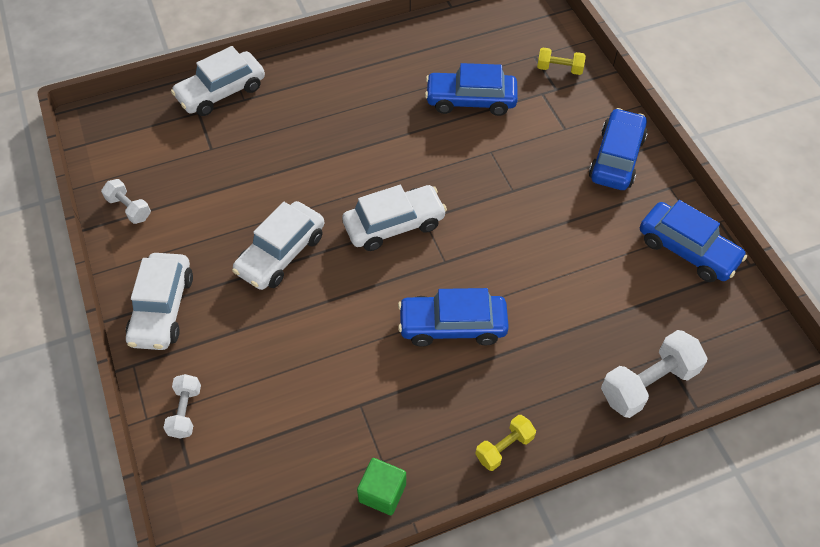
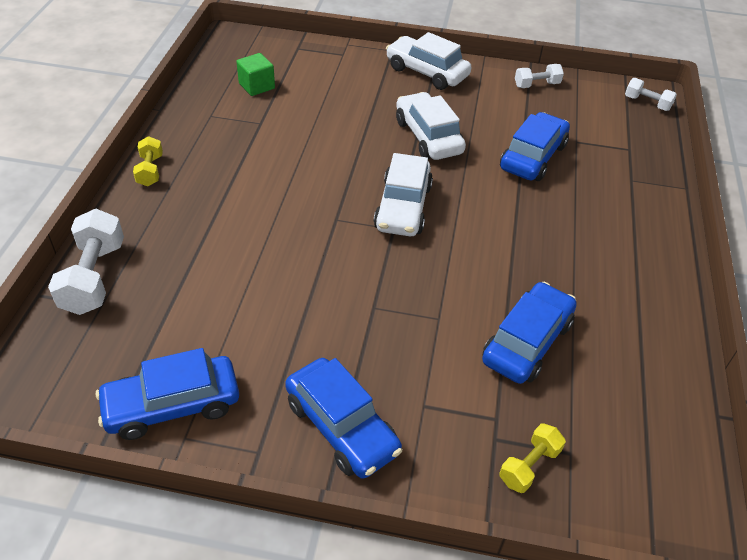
camera: 120 degrees right, 10 degrees down
white dumbbell [163,374,201,438] -> white dumbbell moved to [625,78,677,111]
white car [171,46,265,116] -> none
green cube [357,458,406,515] -> green cube moved to [236,53,275,96]
blue car [398,288,509,347] -> blue car moved to [500,112,570,181]

